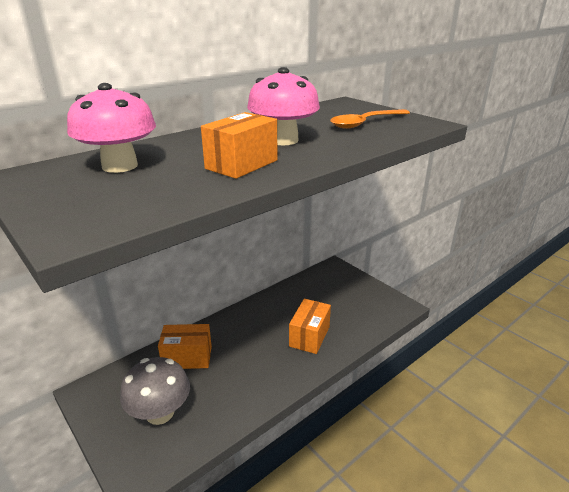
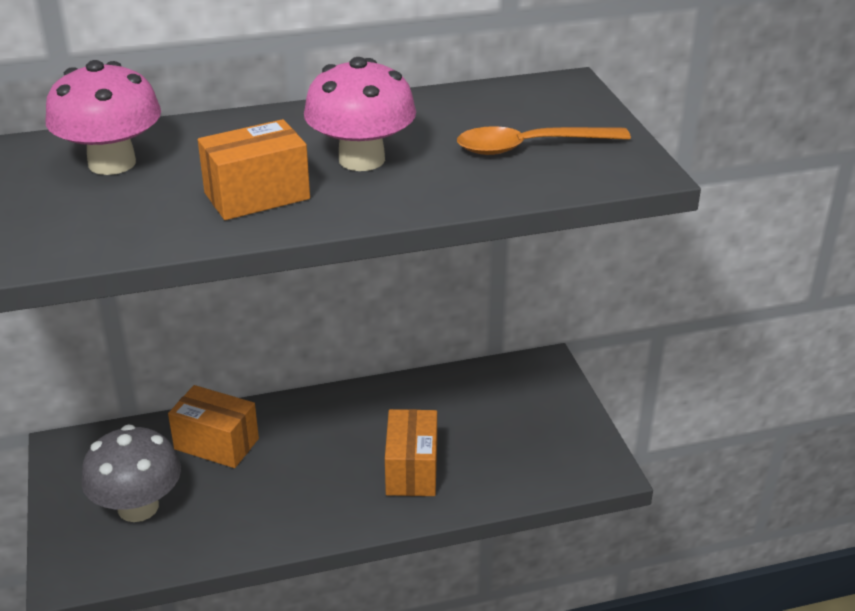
camera: 25 degrees right, 5 degrees up
orange box [289,299,331,354] -> orange box turned 45 degrees counterclockwise [385,409,437,496]

